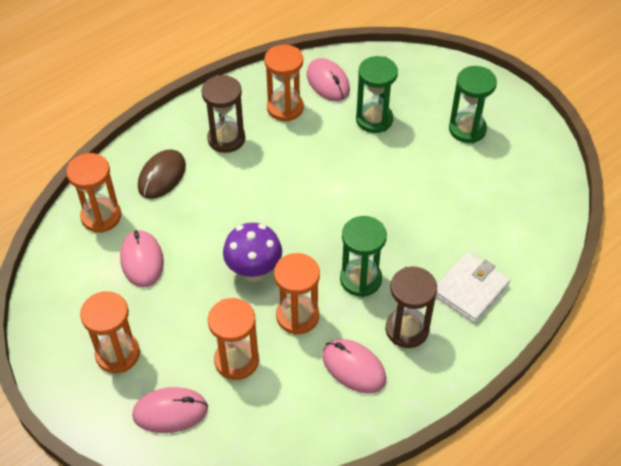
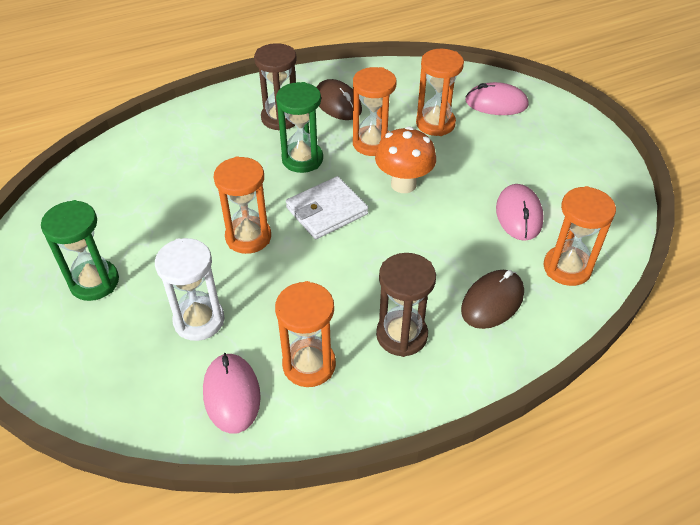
camera: 165 degrees left, 5 degrees down
orange hourglass [80,291,140,373] -> orange hourglass moved to [214,156,271,254]
purple mushroom [223,223,282,282] -> orange mushroom [375,126,436,193]
pink mouse [322,339,386,393] -> brown mouse [316,79,362,120]
green hourglass [356,56,398,133] -> white hourglass [155,238,224,341]
white wallet [436,252,510,323] -> white wallet moved to [286,176,368,239]

